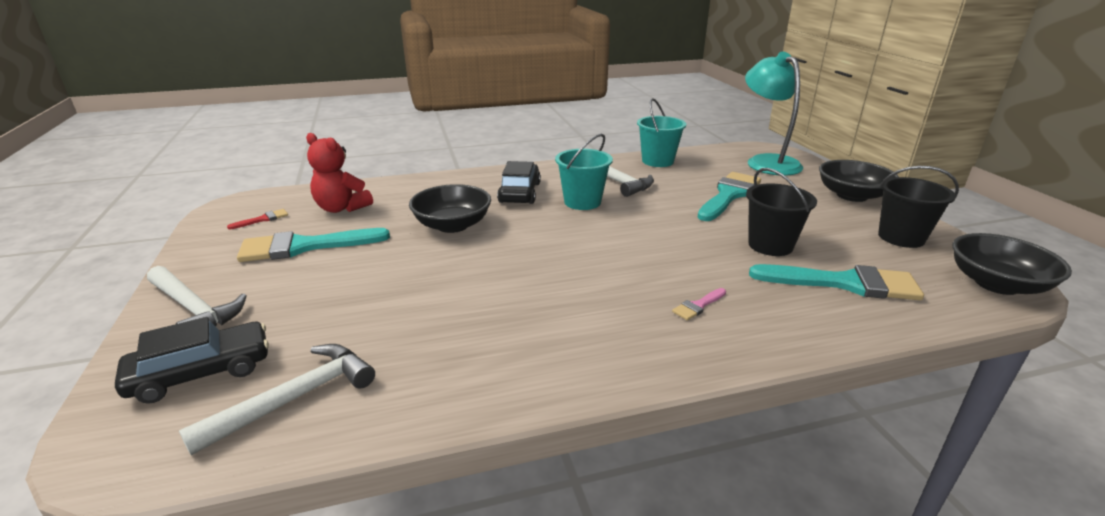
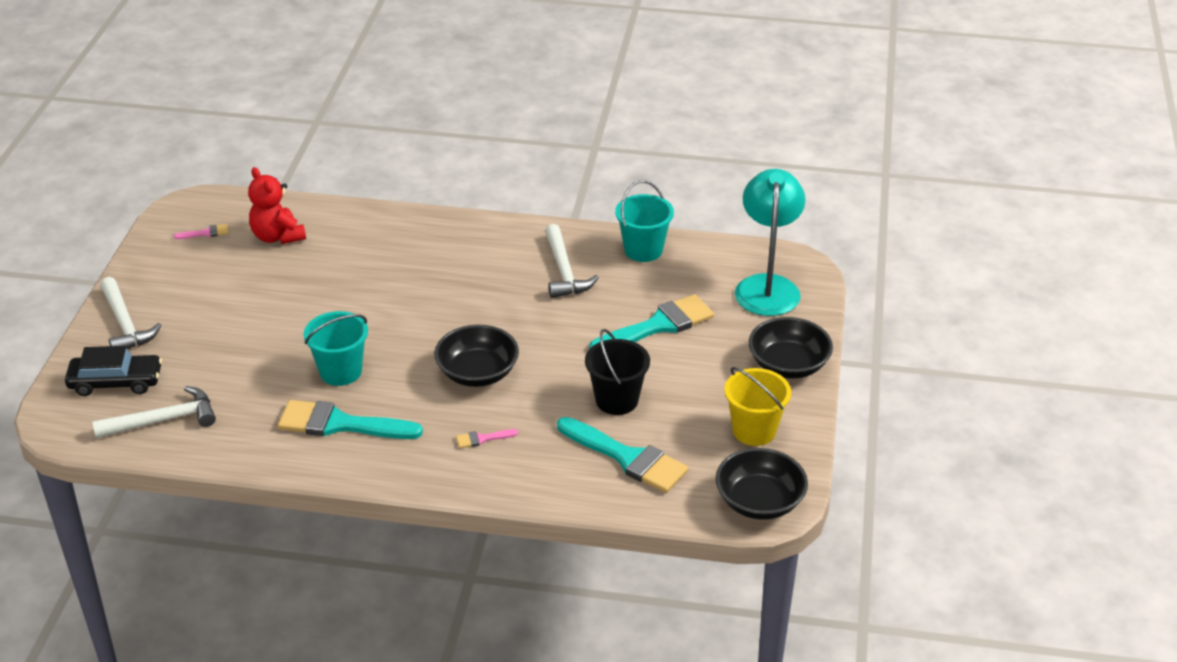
camera: 25 degrees right, 10 degrees up
red brush [227,209,288,229] -> pink brush [174,224,229,239]
turquoise brush [237,228,390,262] -> turquoise brush moved to [278,400,423,439]
black bowl [409,184,491,233] -> black bowl moved to [434,325,519,387]
black car [497,161,541,204] -> none
turquoise bucket [555,134,613,210] -> turquoise bucket moved to [304,311,368,386]
black bucket [878,166,959,248] -> yellow bucket [724,367,791,446]

